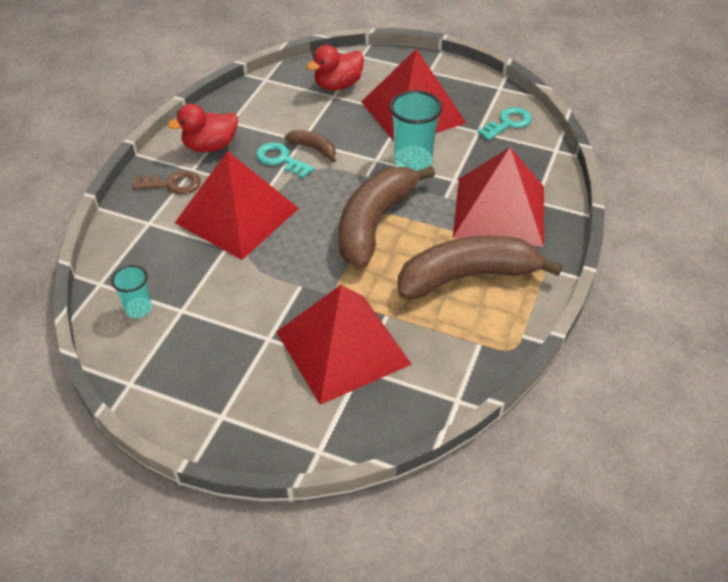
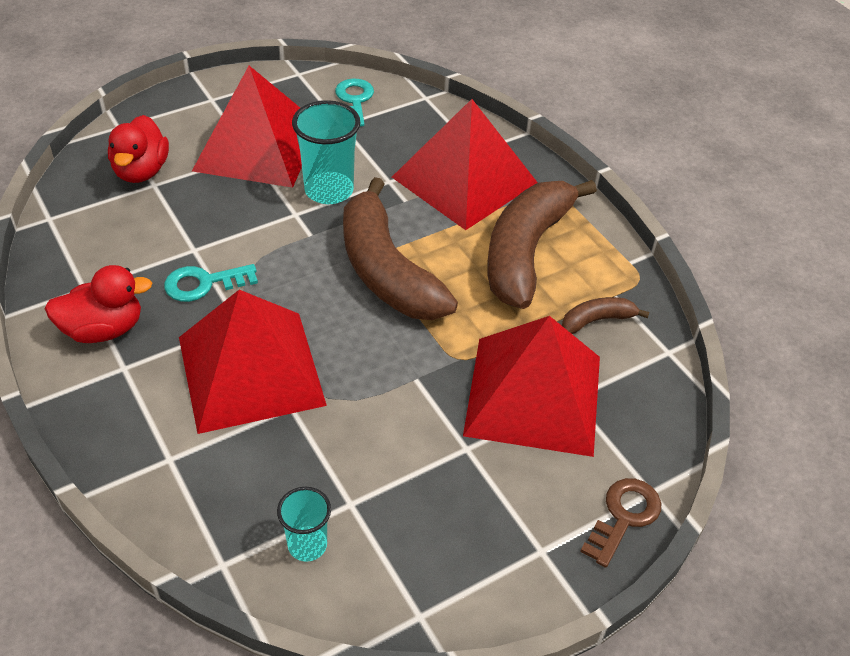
camera: 55 degrees left, 0 degrees up
brown key [133,170,201,195] -> brown key moved to [580,478,661,568]
red duck [167,104,238,152] -> red duck turned 120 degrees counterclockwise [45,265,152,343]
brown banana [284,130,336,163] -> brown banana moved to [562,297,649,334]

